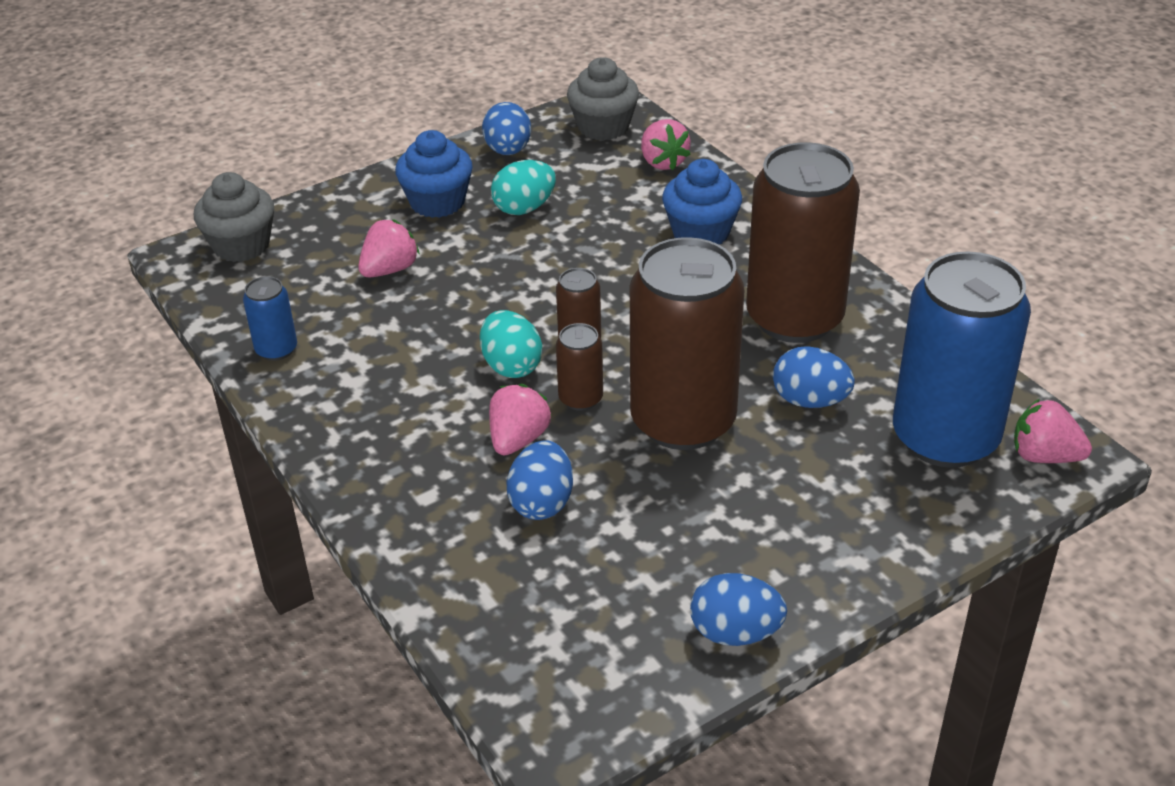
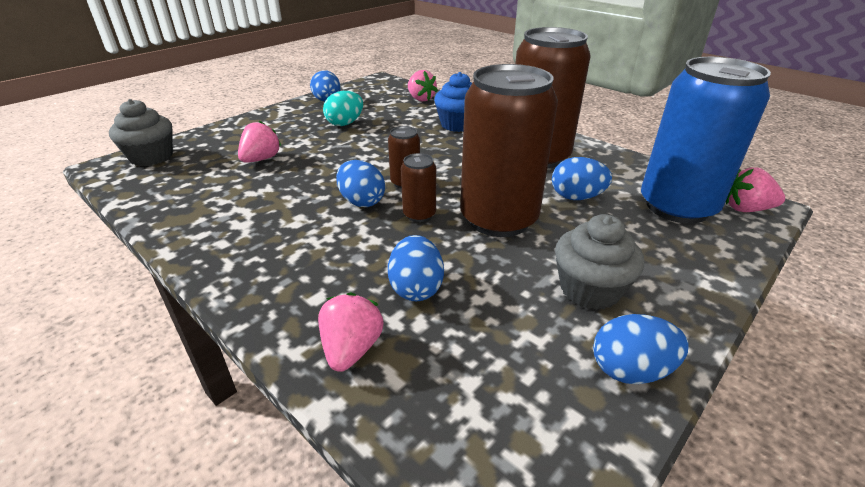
camera: 15 degrees left, 5 degrees down
blue can [243,276,297,361] -> none
blue cupcake [395,130,473,218] -> none
turquoise egg [480,310,542,378] -> blue egg [336,160,385,207]
pink strawberry [489,384,552,455] -> pink strawberry moved to [318,292,384,372]
grey cupcake [567,57,639,141] -> grey cupcake moved to [555,214,644,310]

